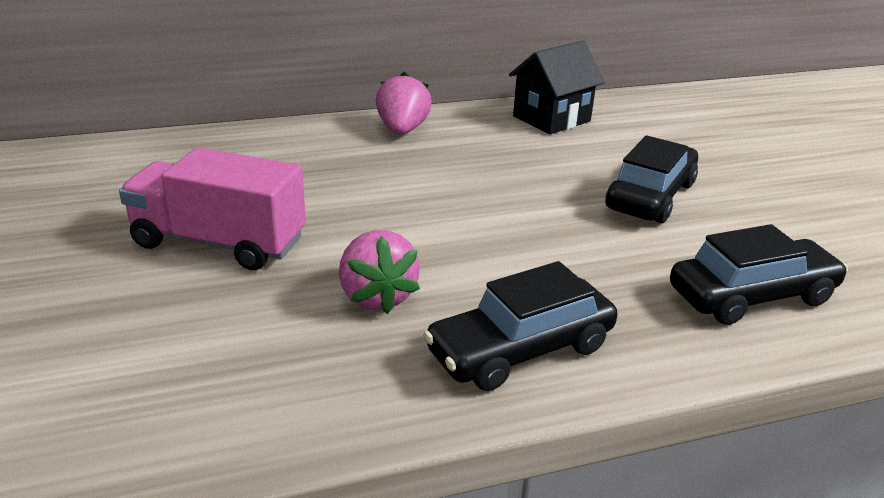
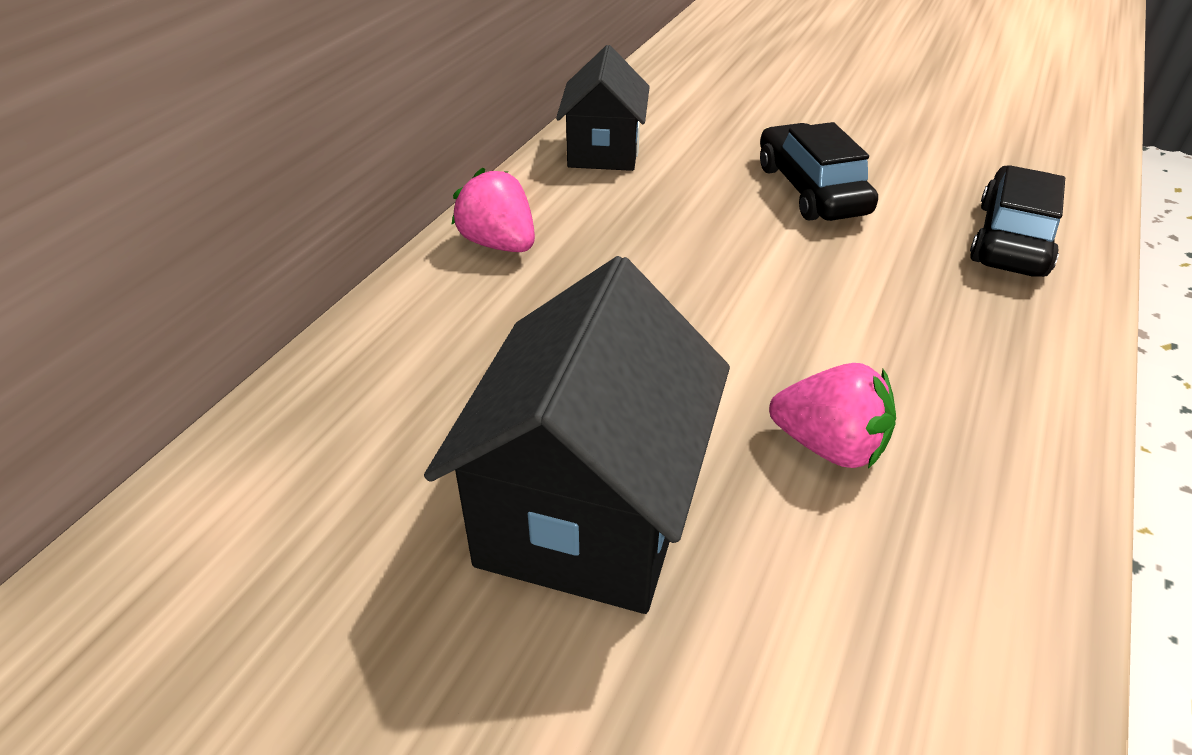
camera: 45 degrees left, 10 degrees up
pink truck [119,147,306,270] -> black house [424,256,730,614]
black car [423,261,617,391] -> none

